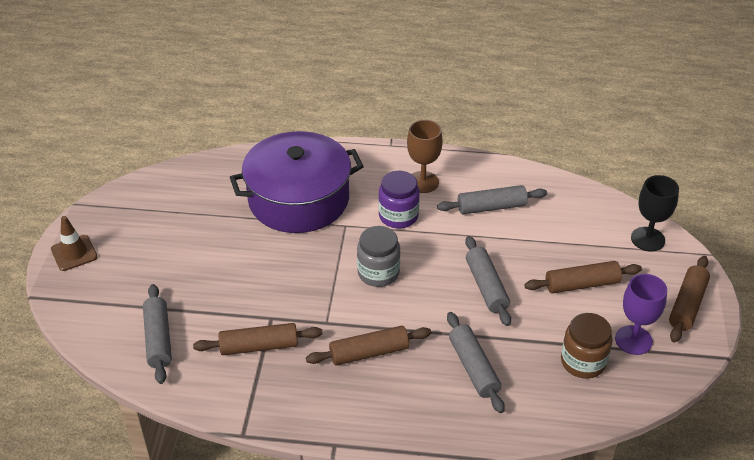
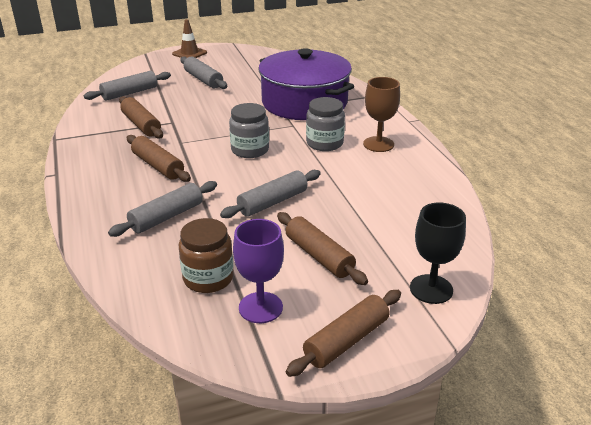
camera: 65 degrees right, 10 degrees down
purple jar [379,171,419,229] -> grey jar [306,97,345,151]
grey rolling pin [437,185,547,214] -> grey rolling pin moved to [180,57,227,89]
brown rolling pin [669,256,710,343] -> brown rolling pin turned 45 degrees counterclockwise [286,290,401,377]

